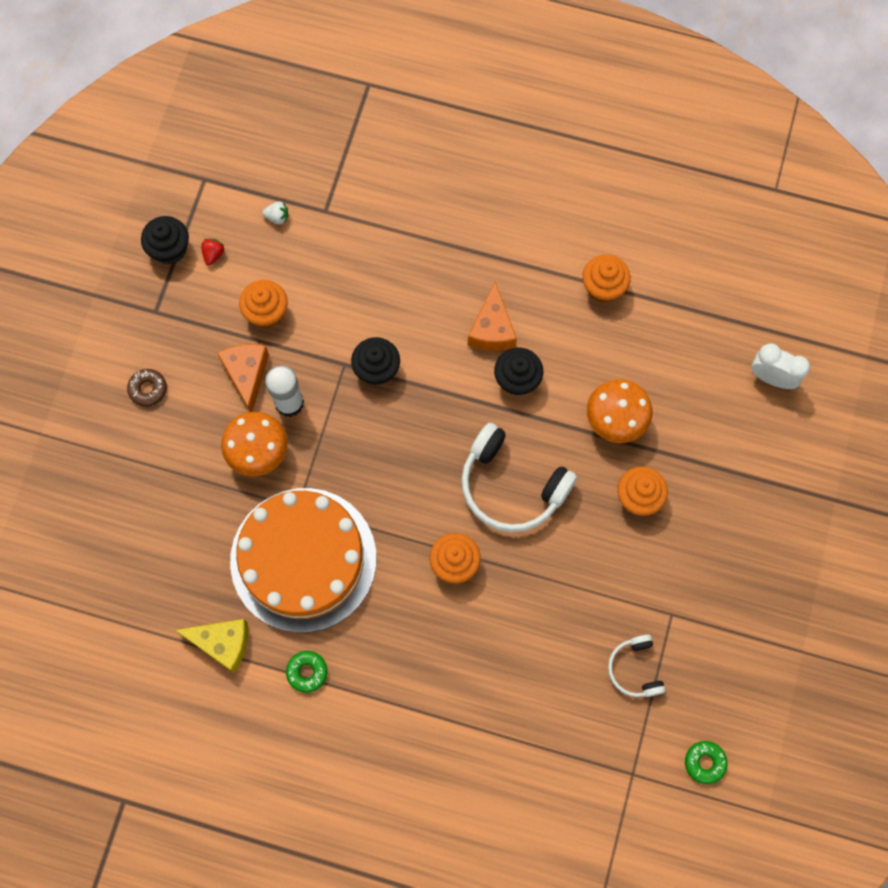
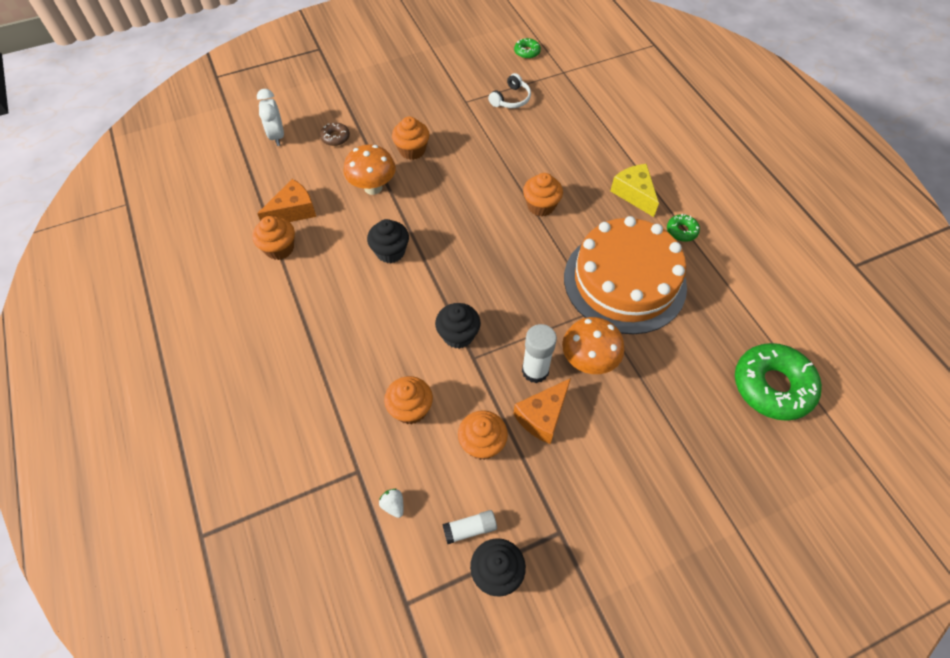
camera: 130 degrees left, 15 degrees down
brown donut [127,369,167,407] -> brown donut moved to [320,123,350,146]
yellow cheese [175,619,248,673] -> yellow cheese moved to [610,164,659,217]
red strawberry [201,239,224,265] -> white glue stick [442,510,497,544]
white headphones [461,423,577,532] -> none
orange cheese [468,282,517,351] -> orange cheese moved to [257,179,316,222]
none -> orange cupcake [384,376,433,424]
none -> green donut [735,343,822,421]

